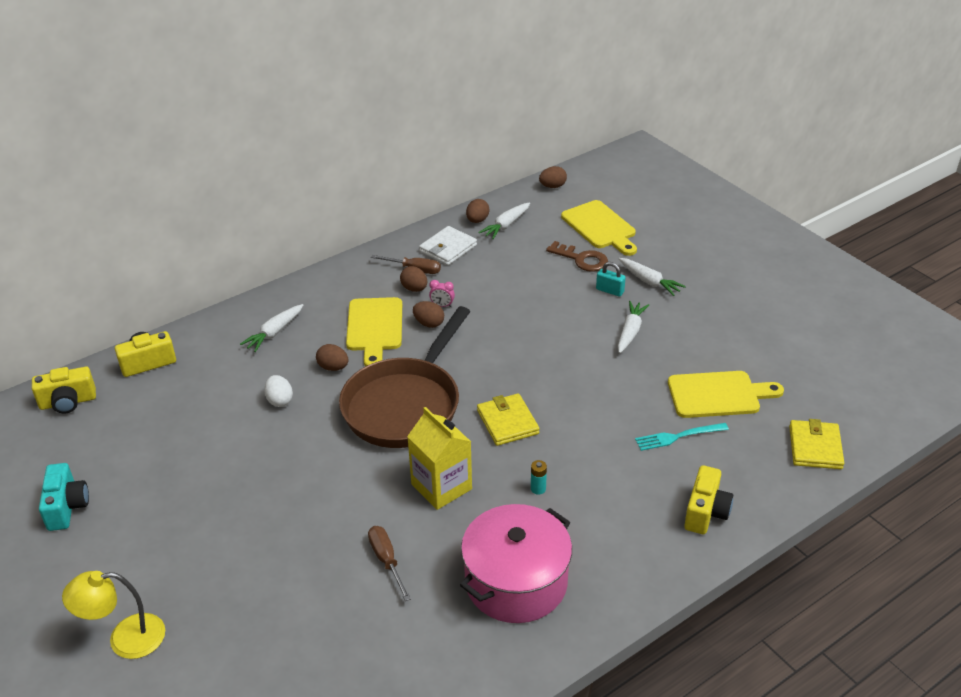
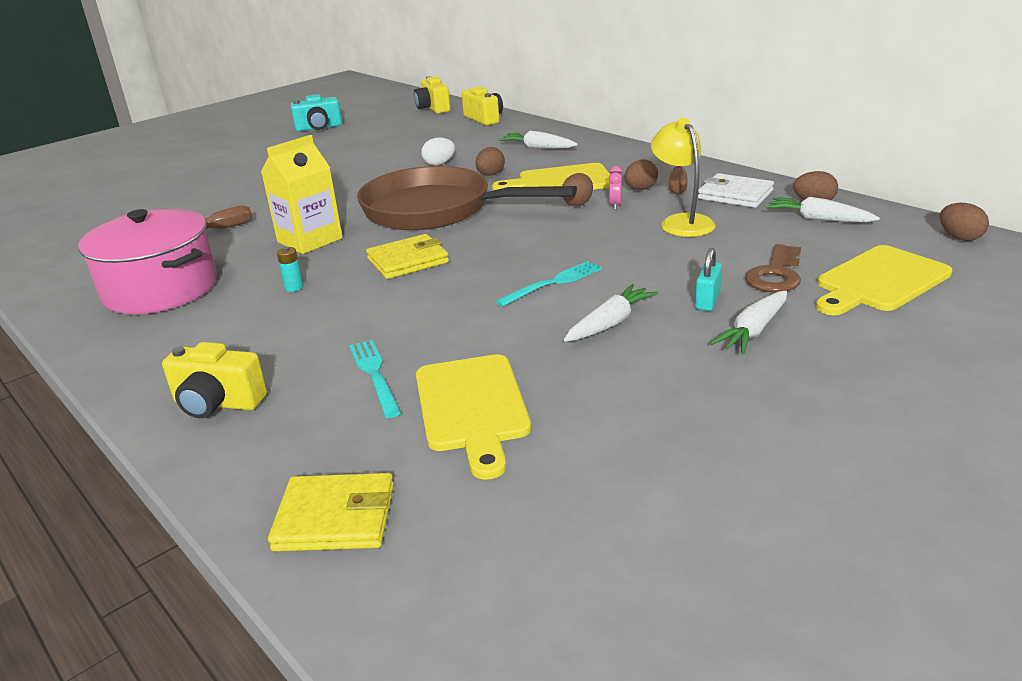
camera: 85 degrees right, 10 degrees down
yellow lamp [62,571,165,659] -> yellow lamp moved to [651,118,716,237]
white carrot [618,301,649,353] -> white carrot turned 60 degrees counterclockwise [564,284,659,342]
none -> turquoise fork [495,261,602,307]

